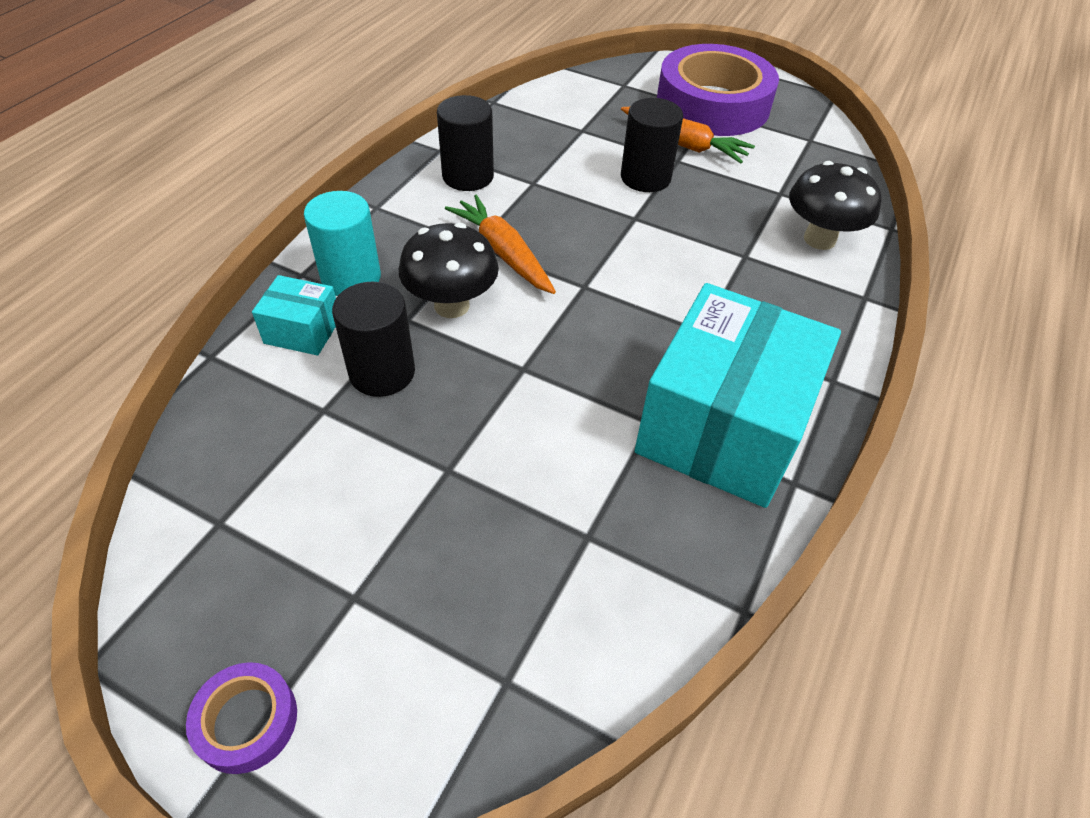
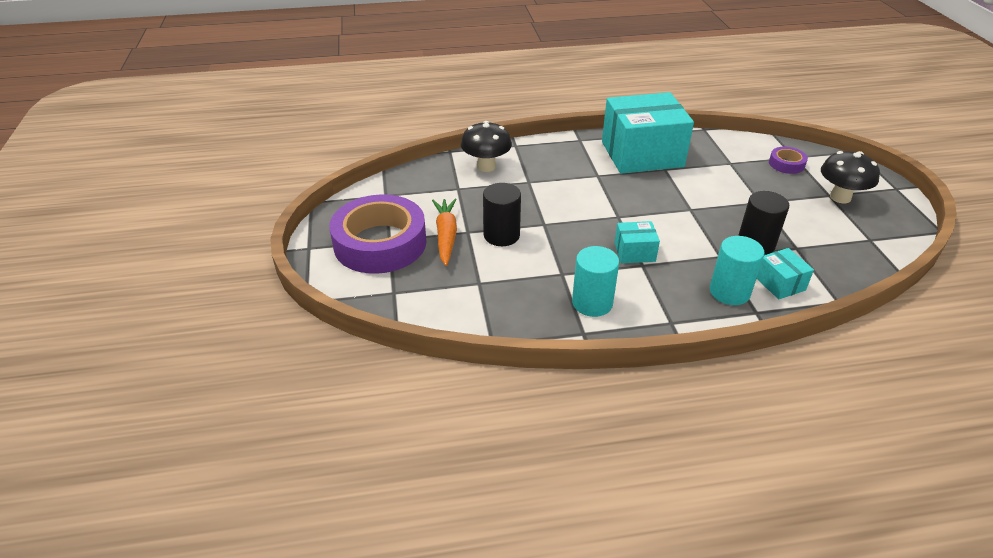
camera: 125 degrees left, 10 degrees down
purple tape [186,662,297,774] -> purple tape moved to [769,147,808,174]
black mushroom [399,223,499,318] -> black mushroom moved to [821,151,880,203]
black cylinder [437,95,494,191] -> turquoise cylinder [572,246,619,317]
orange carrot [445,194,556,294] -> turquoise box [615,221,660,263]

